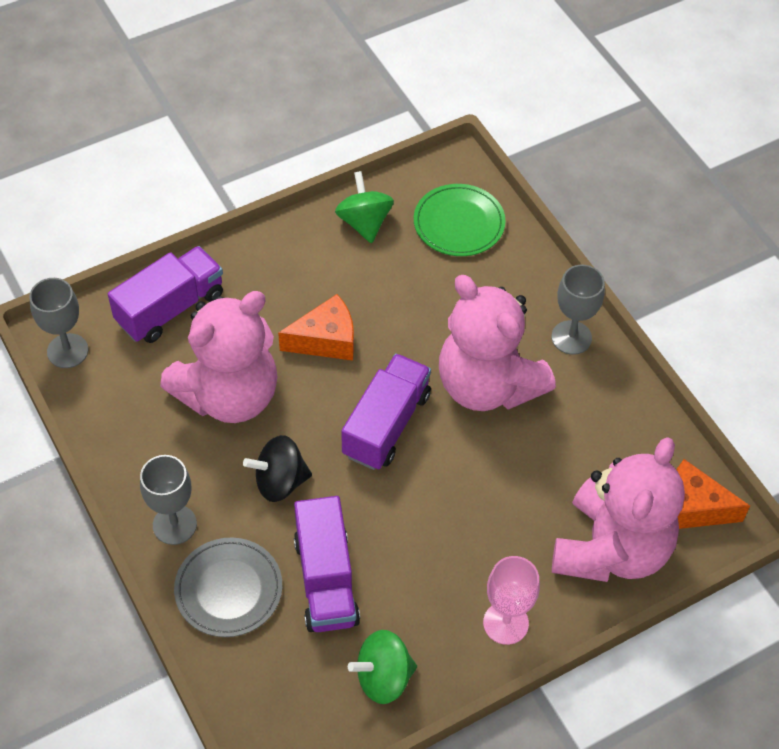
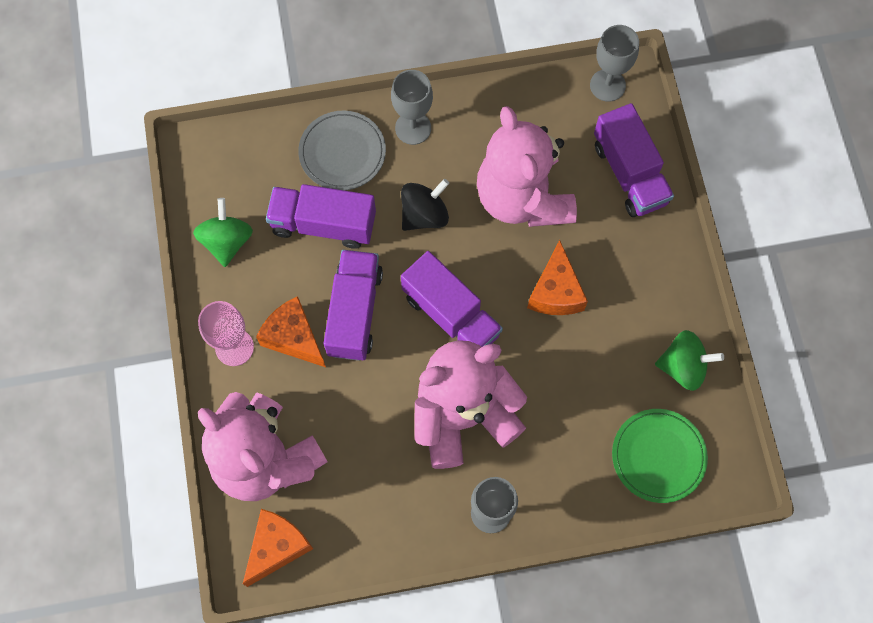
camera: 110 degrees right, 15 degrees up
black spinning top [243,435,312,502] -> black spinning top turned 45 degrees clockwise [401,179,449,231]
none -> orange cheese [256,296,326,367]
none -> purple truck [324,250,383,361]

